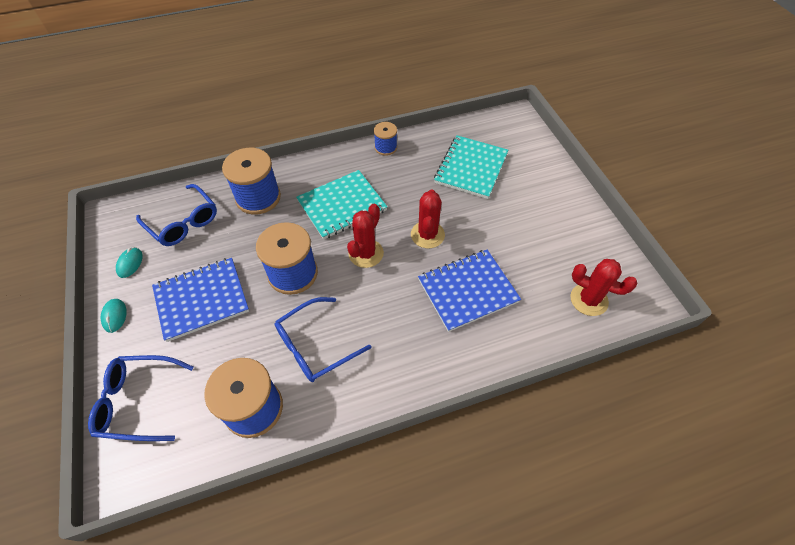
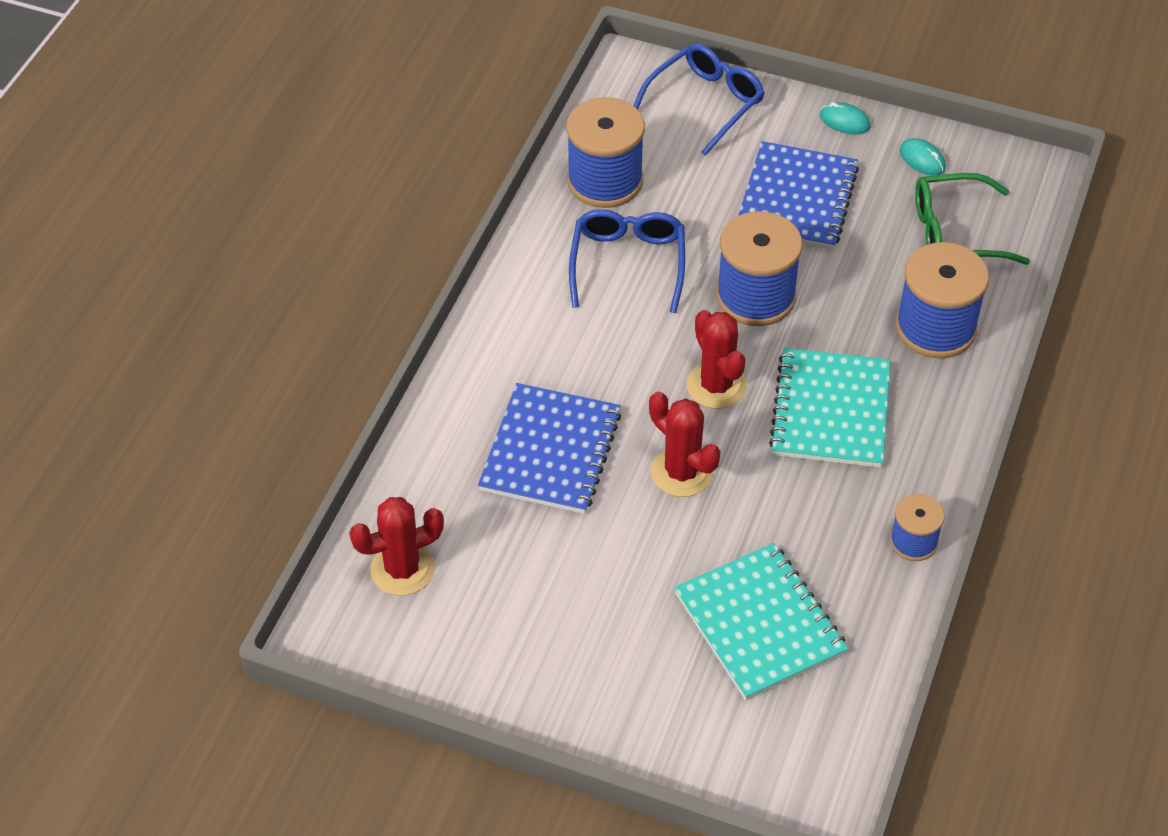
camera: 130 degrees right, 5 degrees down
blue glasses [136,184,217,246] -> green glasses [915,173,1030,265]

